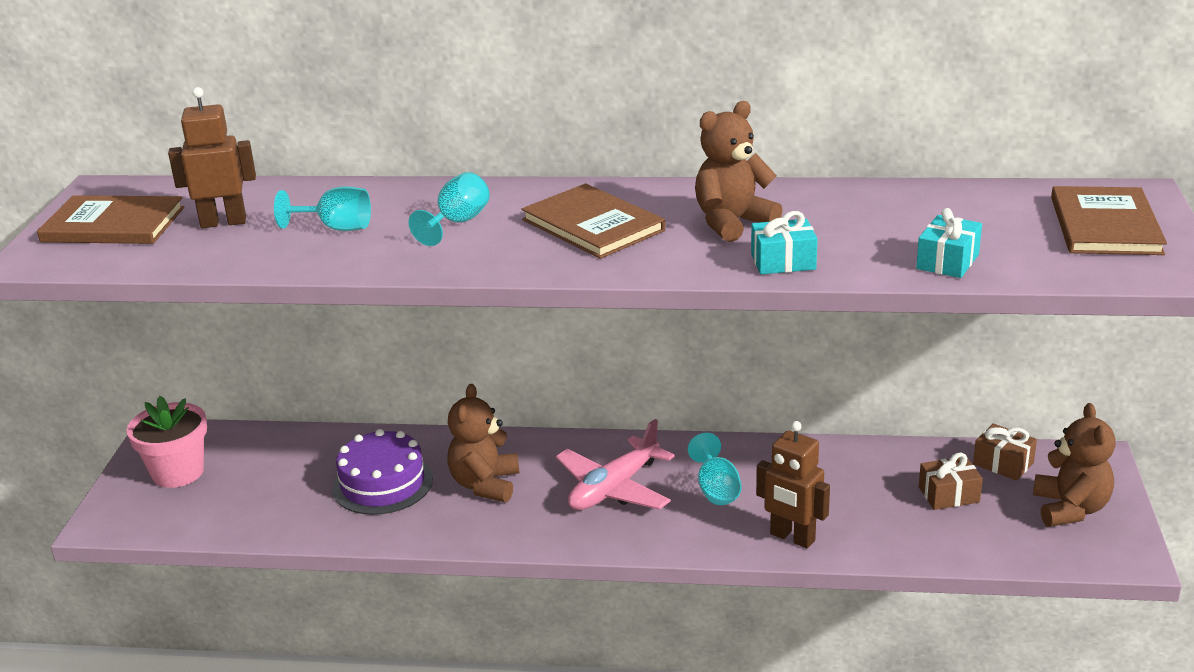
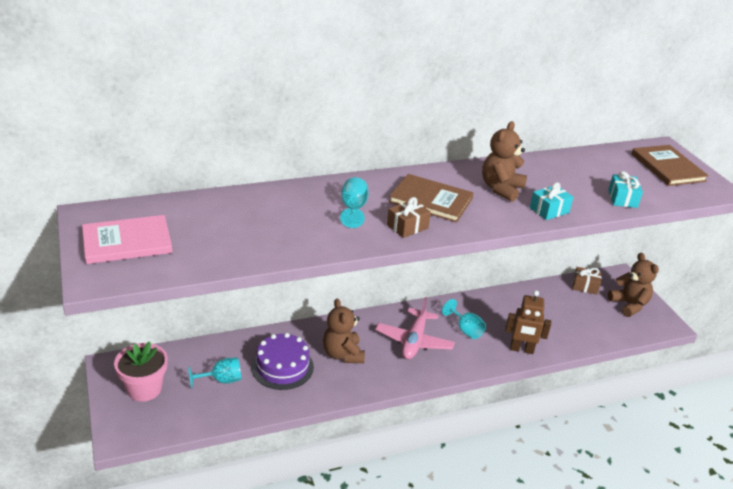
camera: 30 degrees left, 5 degrees up
brown book [37,195,184,244] -> pink book [82,215,172,264]
brown robot [168,87,256,228] -> none
turquoise goblet [274,187,371,231] -> turquoise goblet moved to [188,358,241,388]
brown gift [919,453,983,510] -> brown gift moved to [387,197,431,238]

